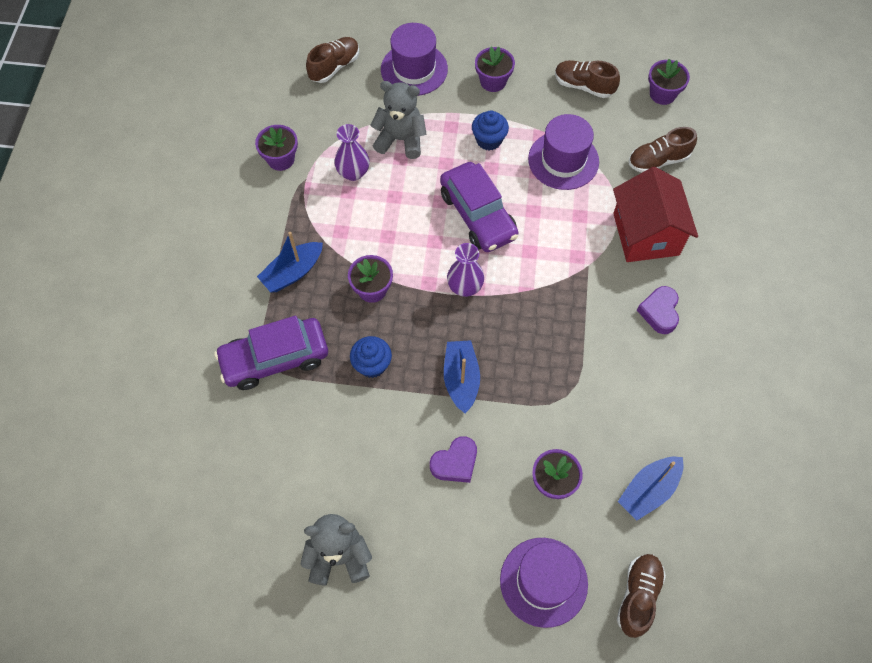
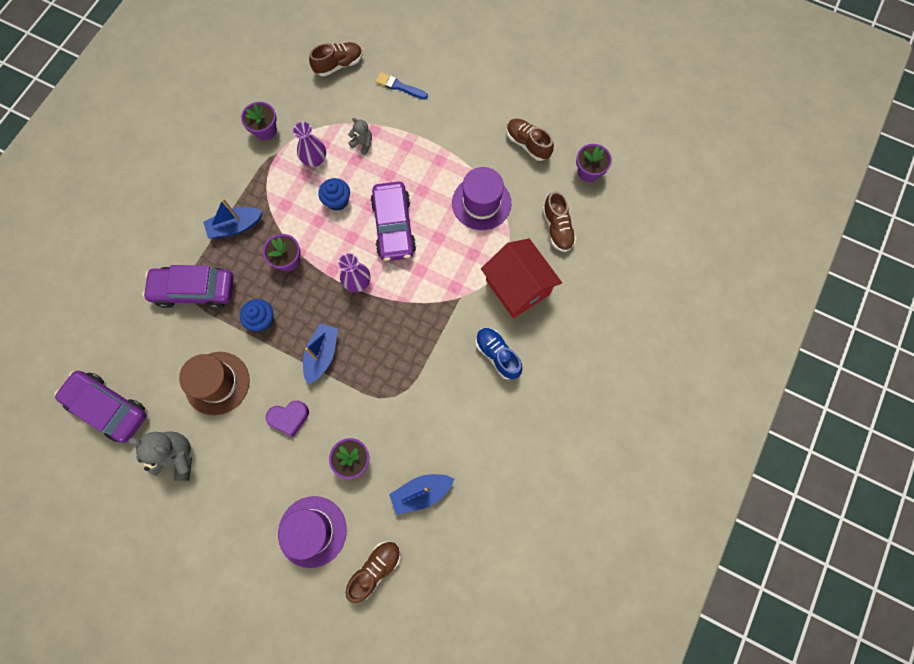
camera: 20 degrees right, 10 degrees up
grey teddy bear [370,81,427,159] -> grey teddy bear [348,118,372,155], size x0.56
purple hat [381,23,448,96] -> blue brush [375,72,428,99]
blue cupcake [472,111,509,151] -> blue cupcake moved to [318,178,350,211]
purple flower pot [475,47,515,92] -> none
red house [613,167,698,262] -> red house turned 45 degrees counterclockwise [481,239,562,318]
brown shoe [629,127,697,173] -> brown shoe turned 105 degrees counterclockwise [543,191,576,252]
purple heart [637,286,679,334] -> blue shoe [476,328,523,380]
none -> purple car [54,371,147,443]
none -> brown hat [179,352,250,415]

